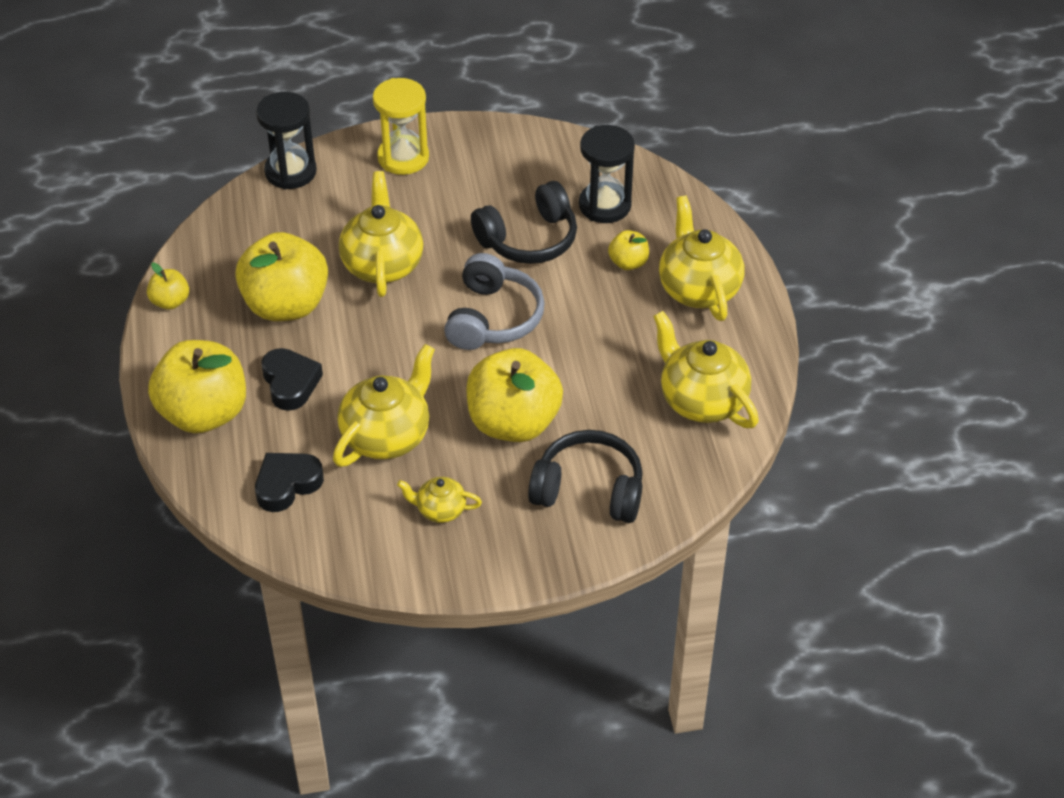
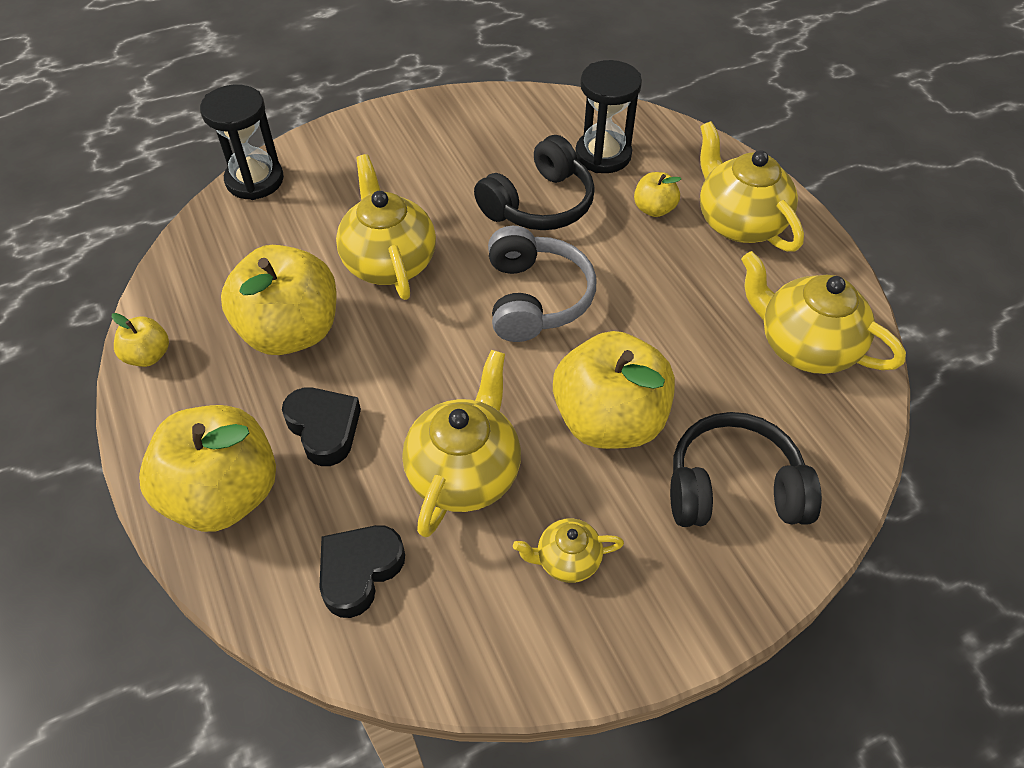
camera: 15 degrees left, 5 degrees up
yellow hourglass [373,78,429,175] -> none

